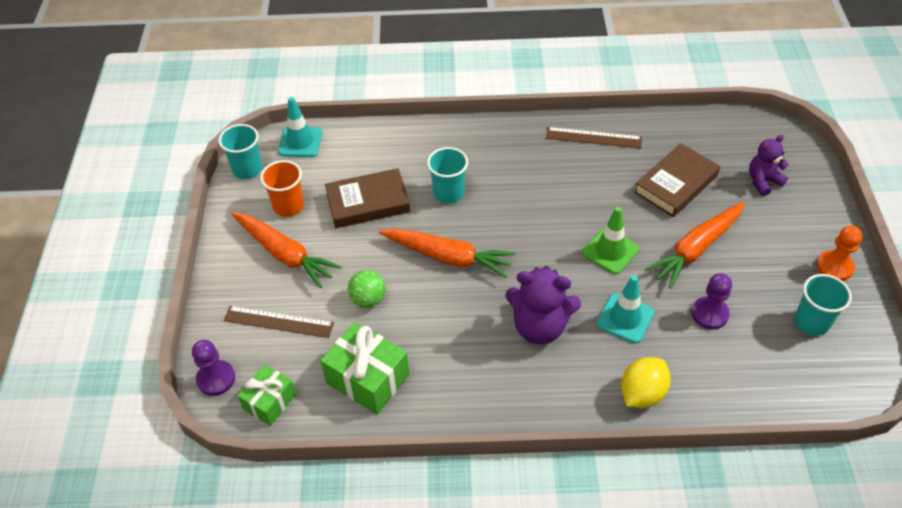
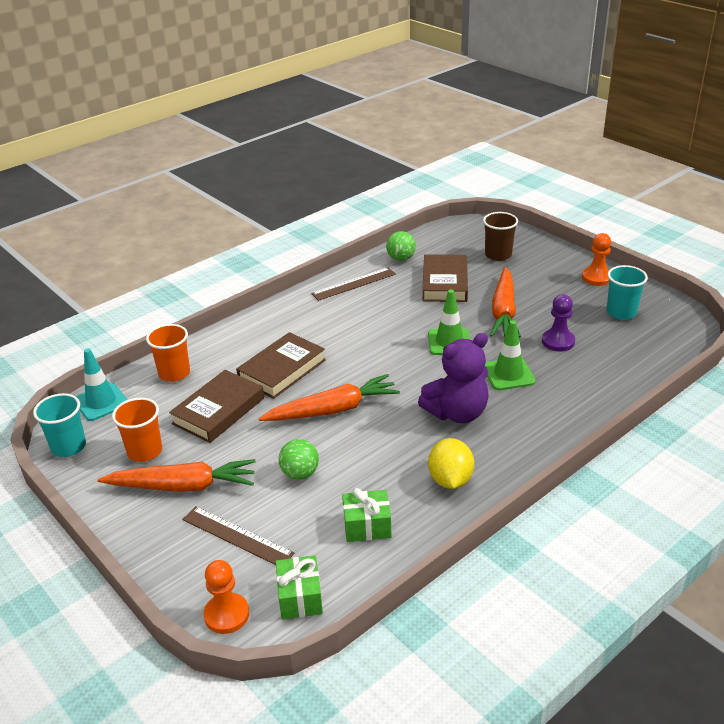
camera: 40 degrees left, 15 degrees down
purple pawn [192,340,235,396] -> orange pawn [203,560,249,634]
brown ruler [224,306,334,338] -> brown ruler turned 60 degrees clockwise [182,506,294,565]
green gift [321,322,410,414] -> green gift [342,488,391,542], size x0.64
turquoise cup [427,147,468,204] -> brown book [236,332,326,399]
turquoise traffic cone [597,275,654,343] -> green traffic cone [485,320,536,390]
yellow lemon [621,357,671,408] -> yellow lemon moved to [428,438,474,489]
purple teddy bear [749,135,789,196] -> brown cup [483,212,518,261]
none -> orange cup [146,324,190,382]
none -> green ball [386,231,416,261]

